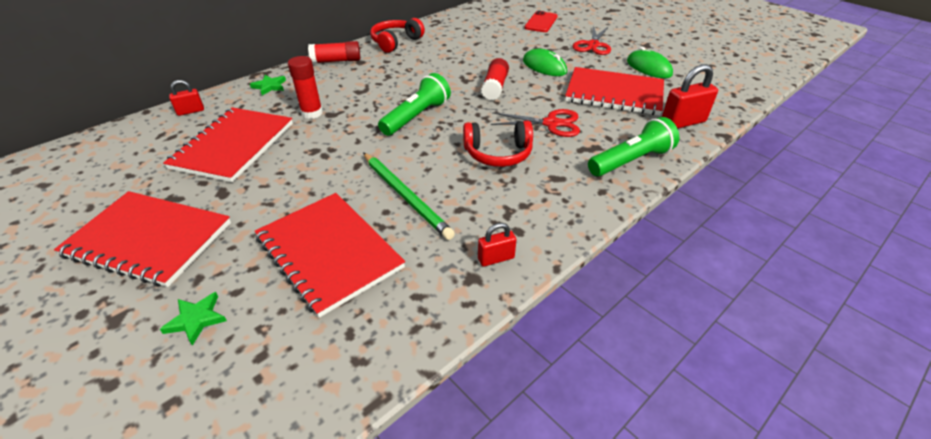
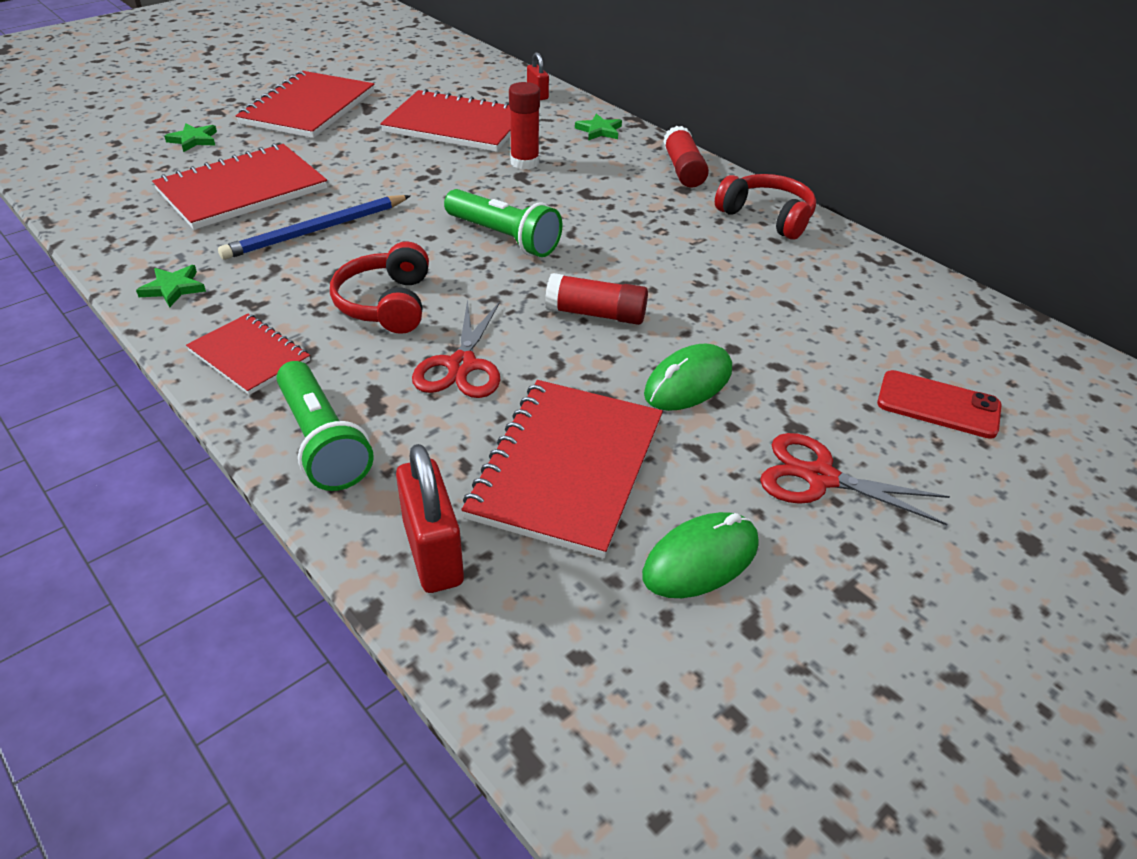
camera: 90 degrees right, 0 degrees up
green pencil [363,153,455,240] -> blue pencil [218,195,411,260]
red padlock [478,223,516,267] -> green star [136,265,206,307]
none -> red notebook [186,313,310,395]

